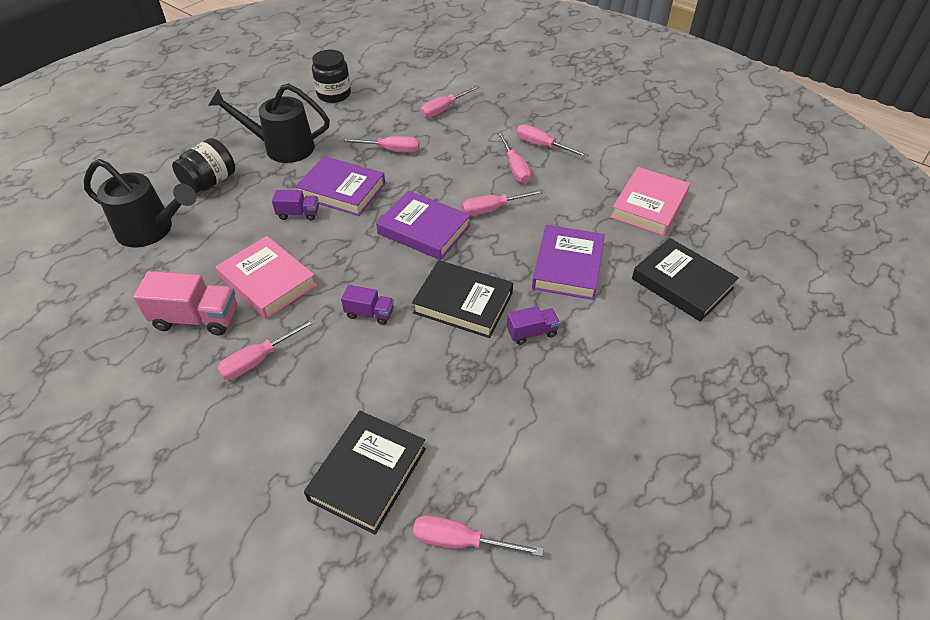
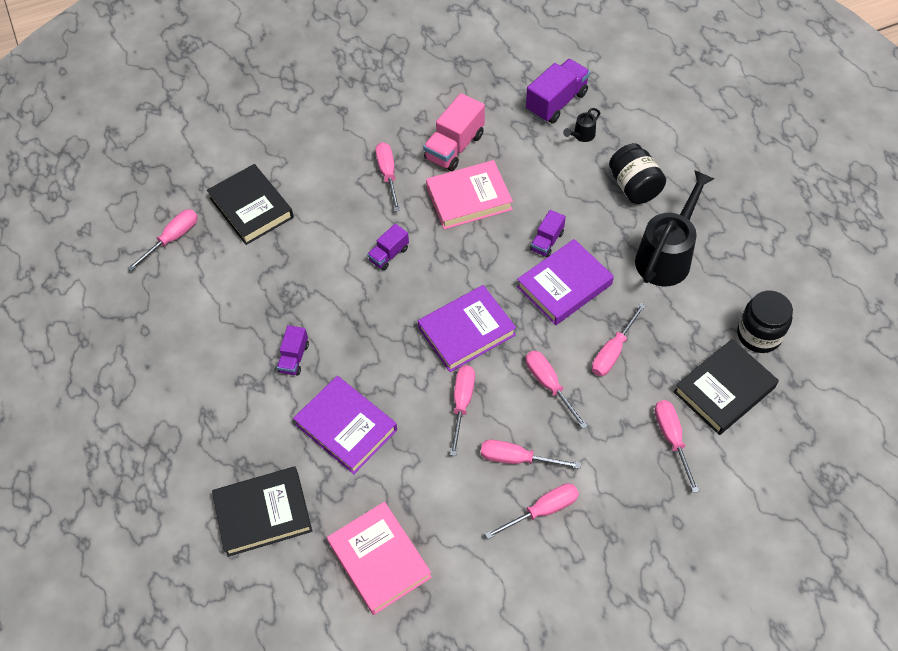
camera: 120 degrees right, 10 degrees up
black watering can [84,159,196,247] -> black watering can [563,108,600,142], size x0.43
black book [412,260,513,338] -> black book moved to [673,339,779,435]
none -> purple truck [526,59,590,123]
none -> pink screwdriver [526,351,588,429]

